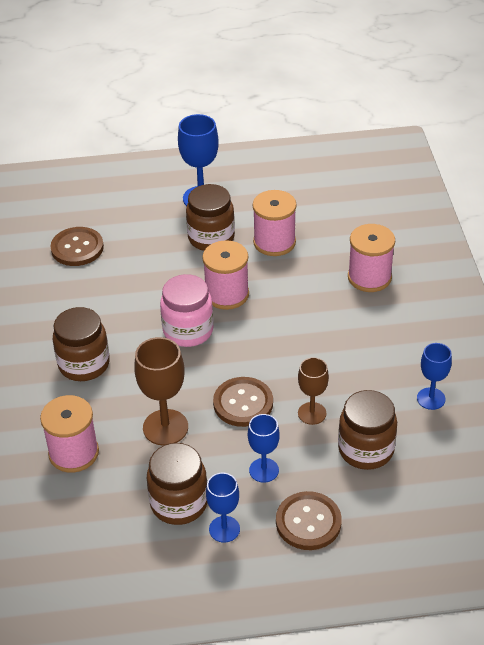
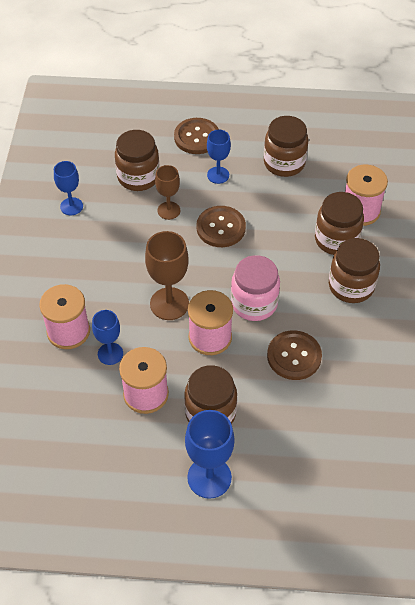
camera: 170 degrees left, 10 degrees up
brown button [50,227,104,266] -> brown button moved to [267,330,322,380]
brown goblet [134,337,188,446] -> brown goblet moved to [145,231,189,320]
blue goblet [206,473,240,543] -> blue goblet moved to [92,310,123,365]
none -> brown jar [315,192,364,255]

